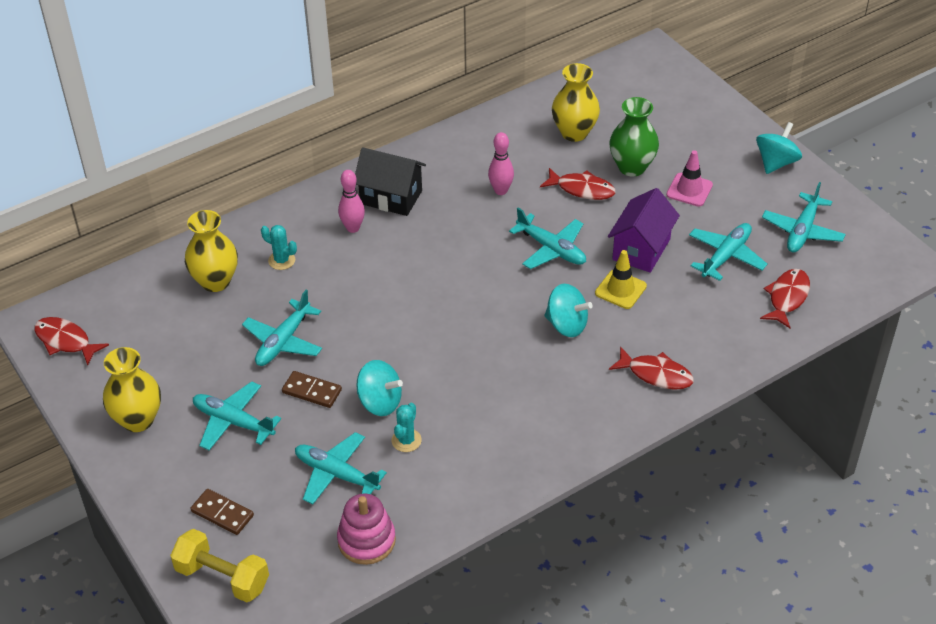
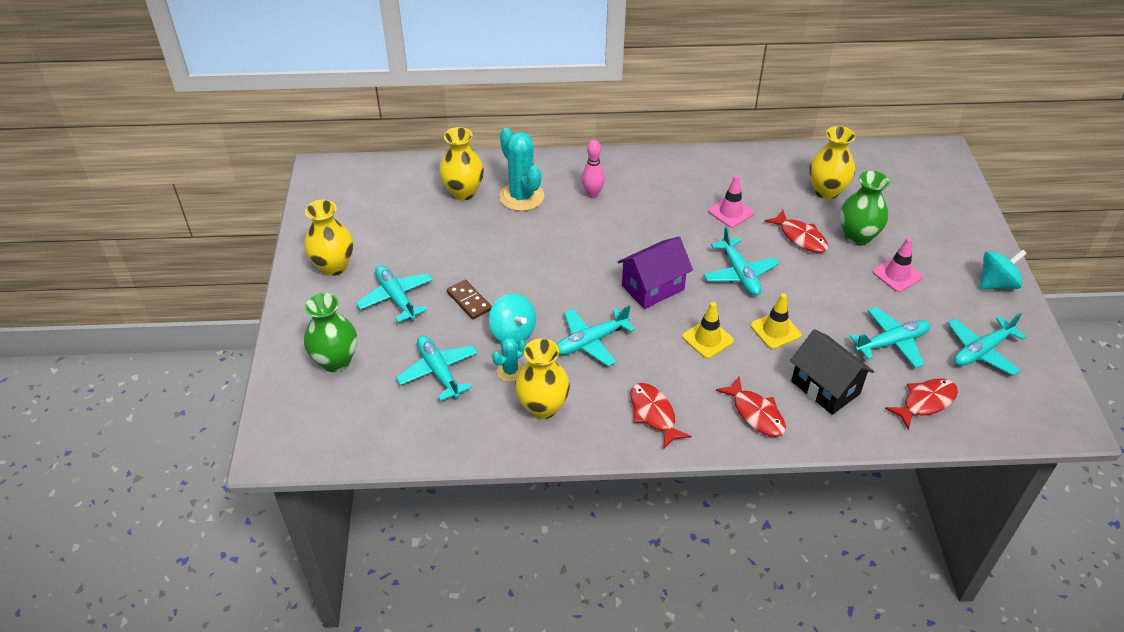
camera: 30 degrees right, 0 degrees up
red fish [34,317,109,366] -> red fish moved to [630,383,691,449]
yellow dumbbell [170,529,269,602] -> none
brown domino [190,489,254,535] -> green vase [304,293,357,372]
turquoise plane [242,290,322,366] -> turquoise plane moved to [557,305,635,366]
turquoise cactus [261,225,297,270] -> turquoise cactus [499,128,544,211], size x1.93
pink stacking toy [337,493,396,565] -> none
black house [355,147,426,216] -> black house moved to [790,329,874,415]
pink bowling pin [488,132,514,195] -> pink traffic cone [708,175,754,228]
turquoise spinning top [545,284,593,337] -> yellow traffic cone [682,302,734,359]
purple house [608,188,680,273] -> purple house moved to [618,237,693,309]
none -> yellow vase [515,338,570,419]

